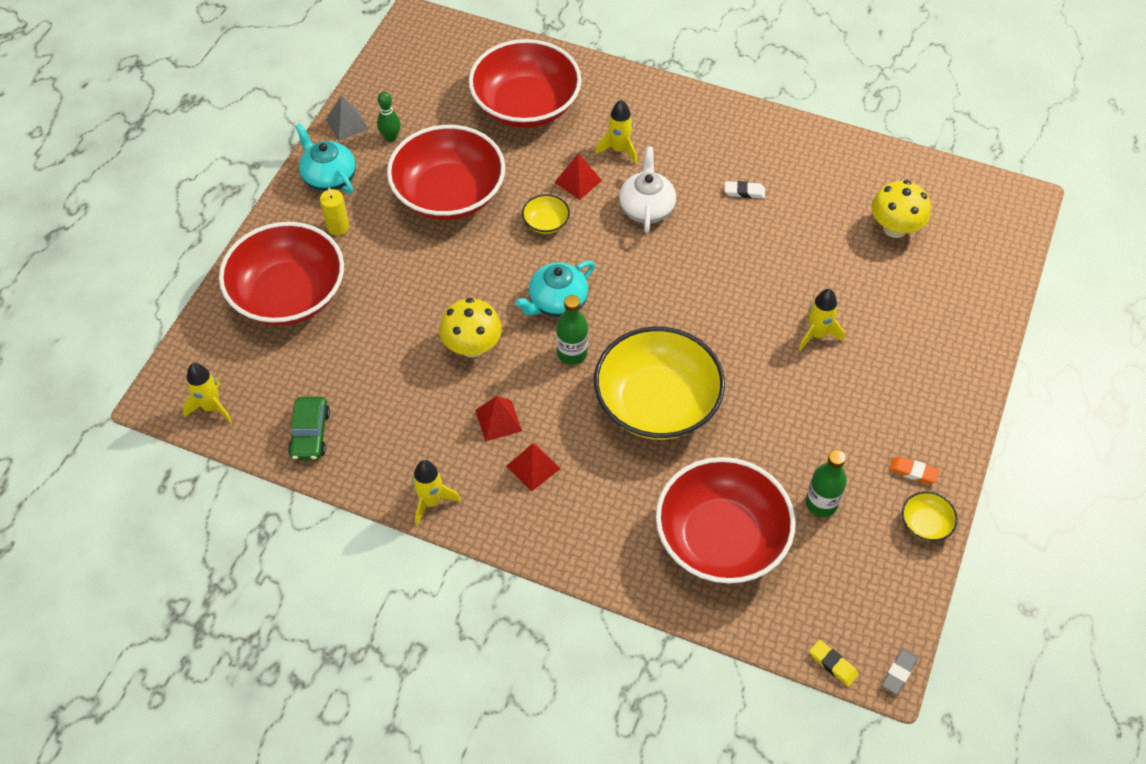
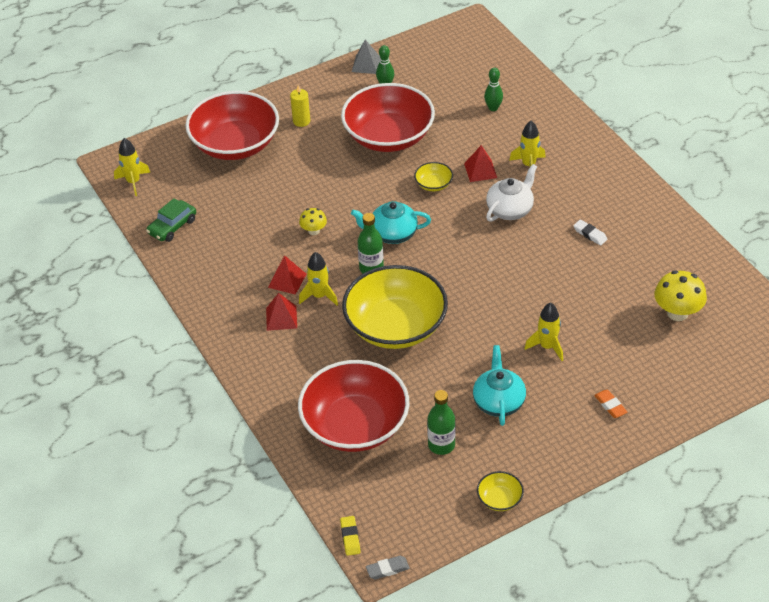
camera: 40 degrees right, 10 degrees down
turquoise teapot [295,123,356,194] -> turquoise teapot moved to [473,345,526,426]
yellow rocket [412,460,461,526] -> yellow rocket moved to [299,252,338,306]
yellow mushroom [439,298,502,358] -> yellow mushroom [299,208,327,235], size x0.57
red bowl [469,39,581,128] -> green bowling pin [484,68,503,111]
orange eraser [889,456,940,484] -> orange eraser moved to [594,390,627,418]

